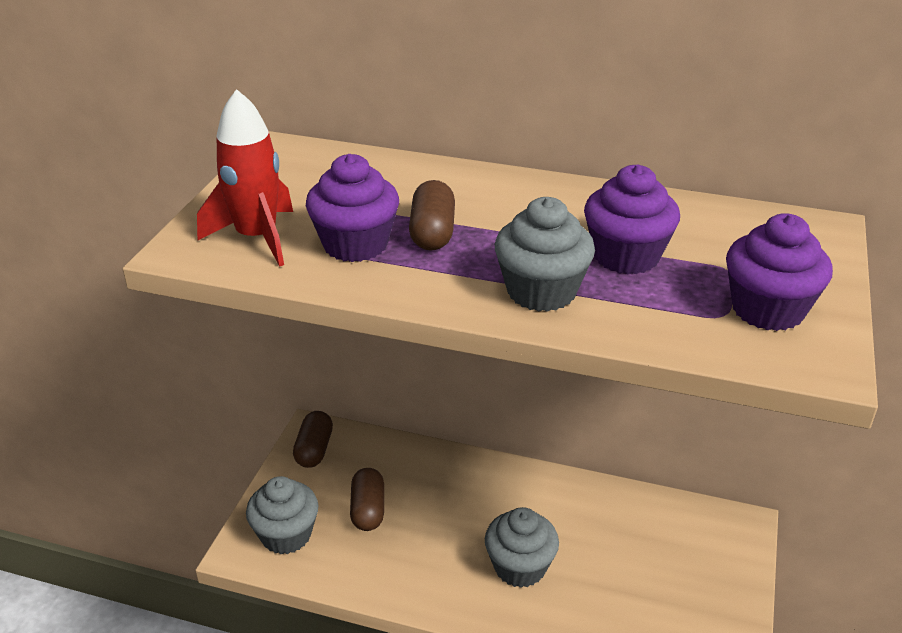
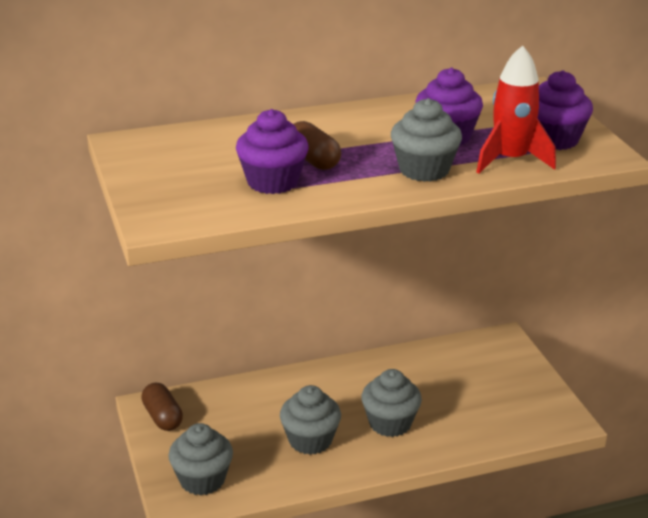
camera: 35 degrees left, 5 degrees down
red rocket [197,89,293,267] -> red rocket moved to [476,45,556,173]
brown capsule [350,468,384,531] -> none
none -> grey cupcake [280,385,341,455]

